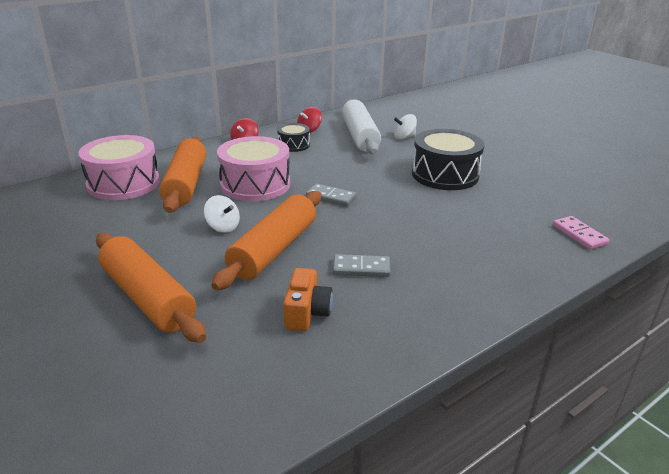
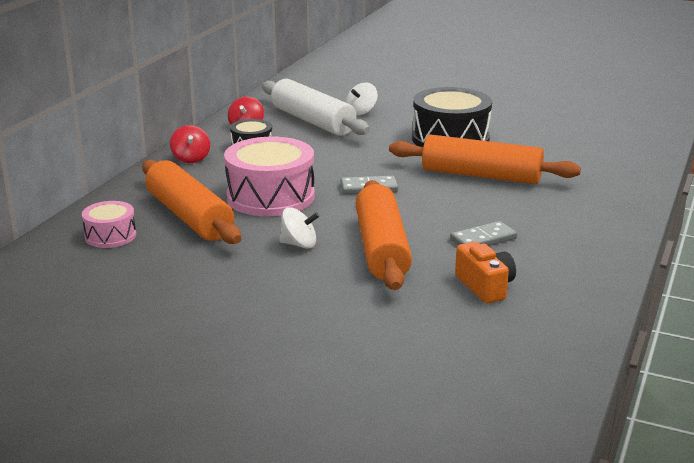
camera: 30 degrees left, 5 degrees down
pink drum [78,135,160,200] -> pink drum [82,201,136,248], size x0.53
orange rolling pin [96,233,206,343] -> orange rolling pin moved to [389,134,581,184]
pink domino [553,216,610,250] -> none

